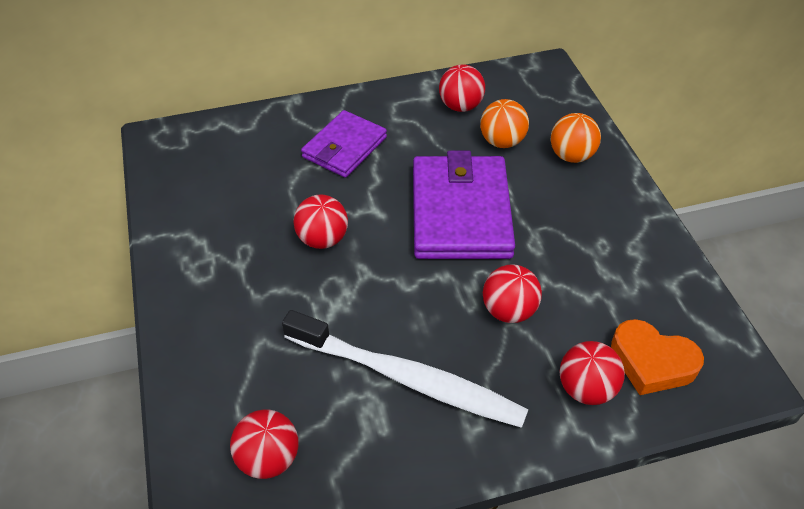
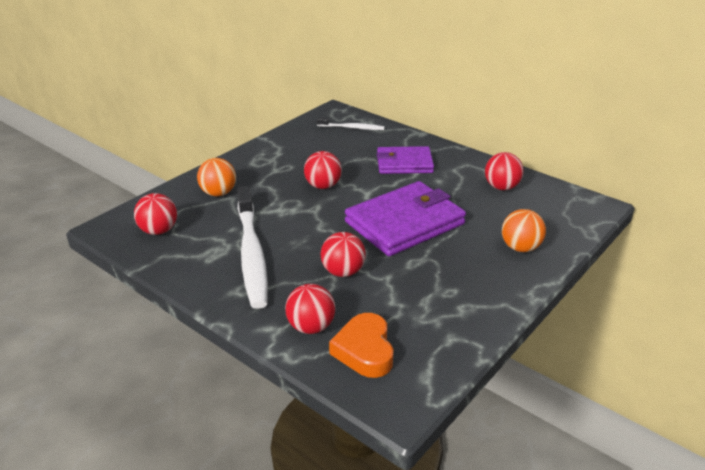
camera: 55 degrees right, 15 degrees down
orange ball [480,99,529,148] -> orange ball moved to [197,158,236,196]
none -> white toothbrush [317,117,385,130]

